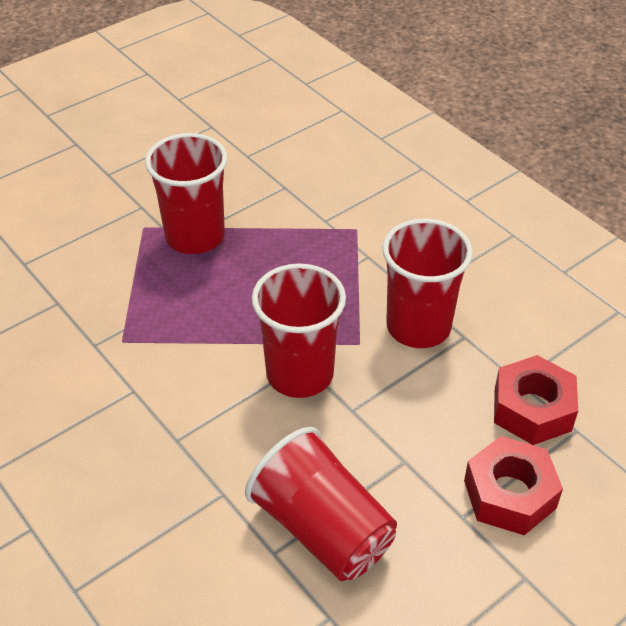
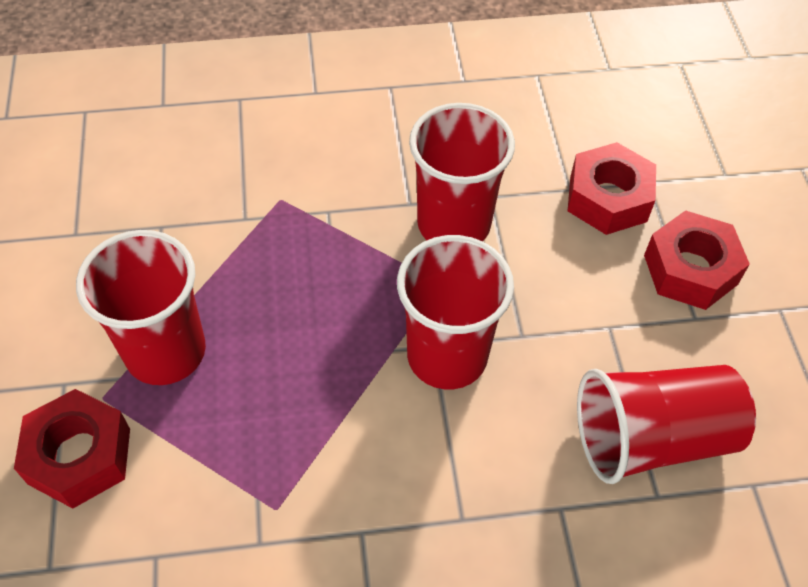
camera: 60 degrees left, 10 degrees up
none -> red nut [14,389,130,509]

